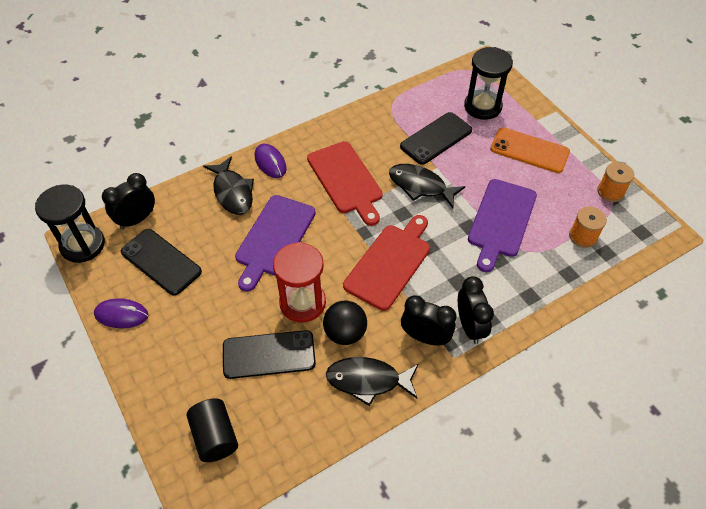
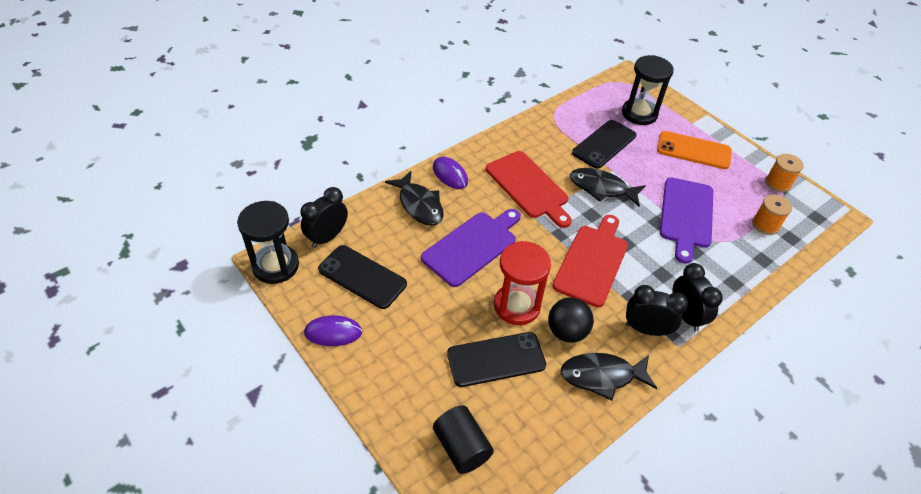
camera: 10 degrees left, 5 degrees down
purple cutting board [235,195,316,292] -> purple cutting board turned 150 degrees counterclockwise [421,209,521,287]

